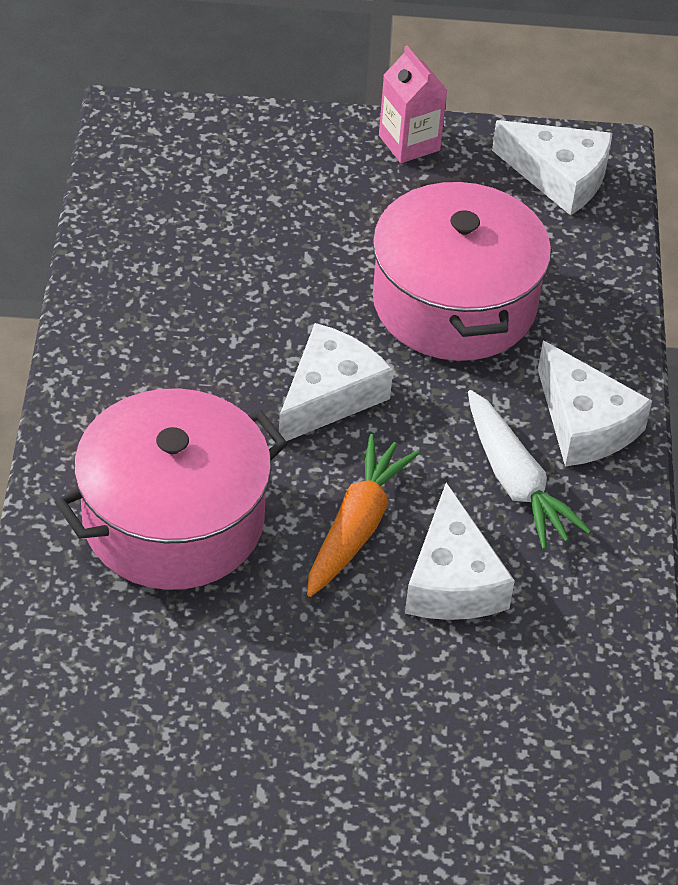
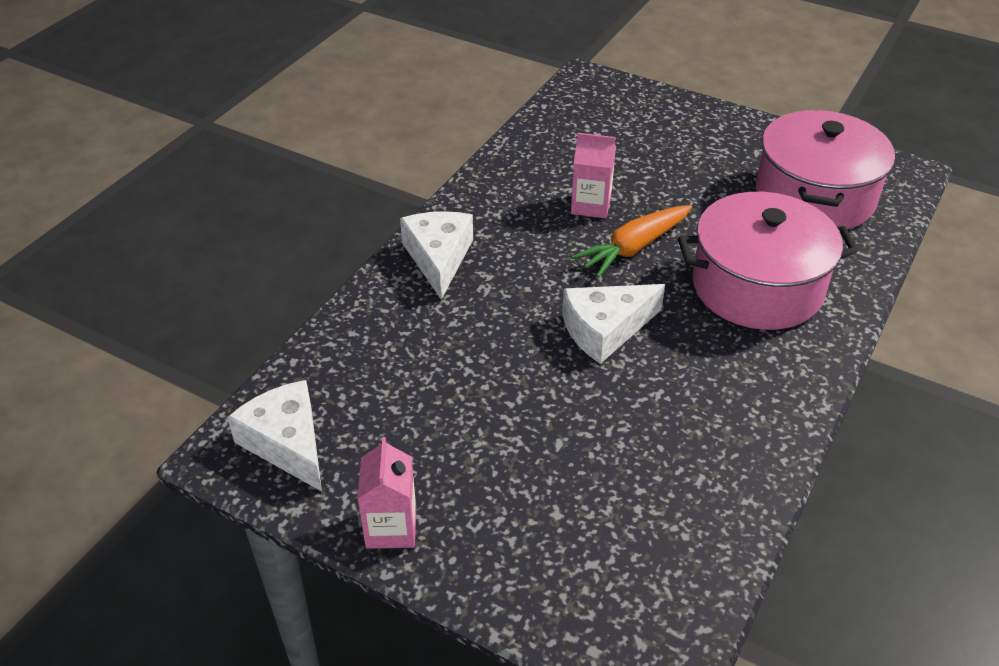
camera: 150 degrees left, 5 degrees down
pink pot [373,177,551,361] -> pink pot moved to [756,110,895,230]
white cheese [405,482,515,620] -> pink carton [571,133,616,218]
white carrot [468,390,591,550] -> none

